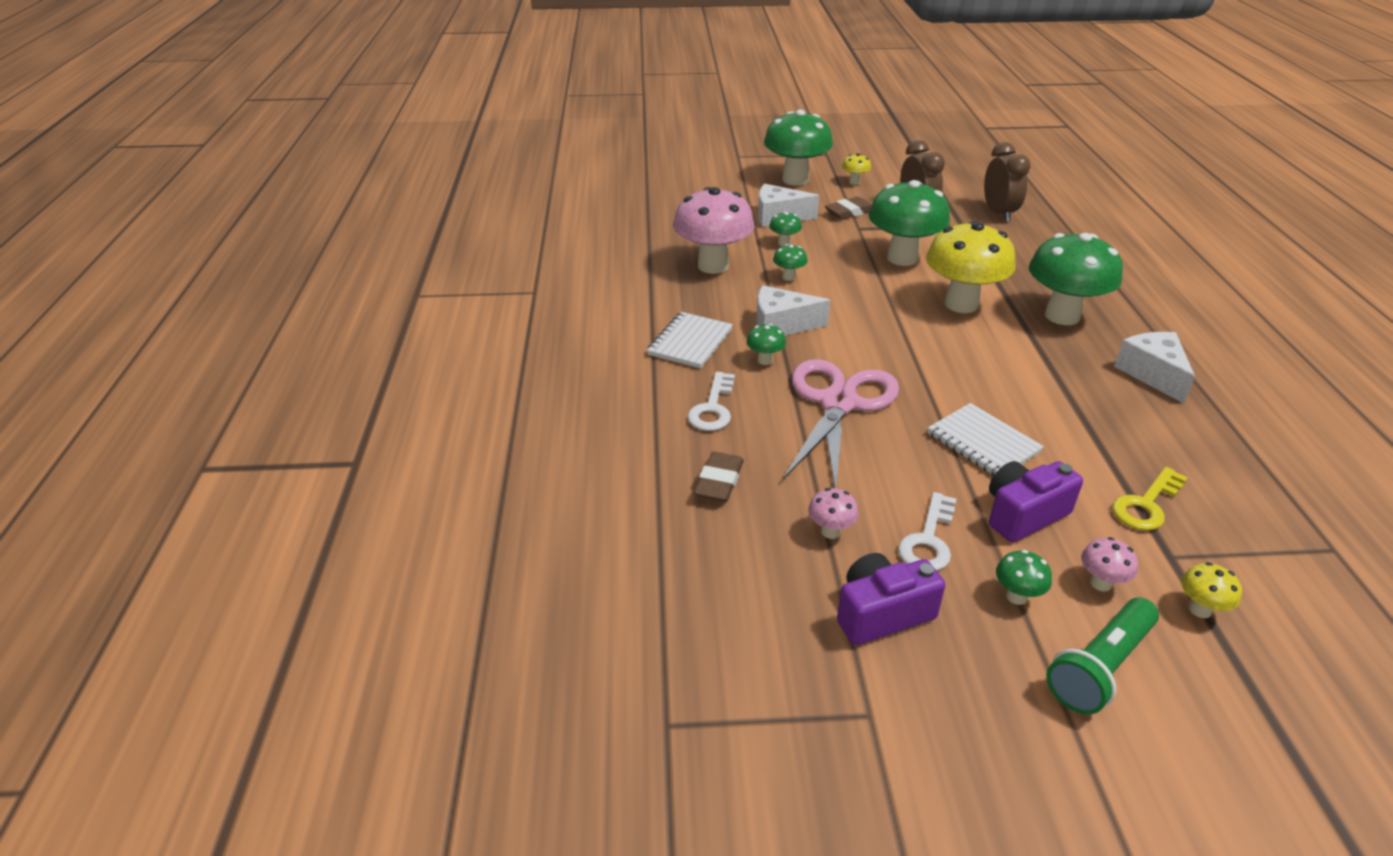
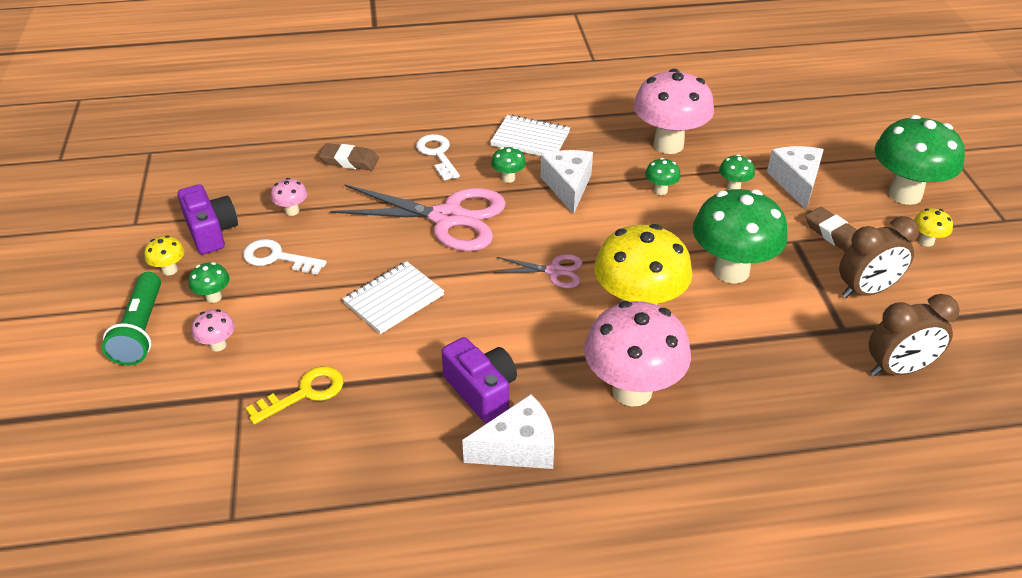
camera: 85 degrees right, 5 degrees up
white key [687,372,735,431] -> white key turned 60 degrees clockwise [416,134,460,181]
purple camera [989,461,1083,542] -> purple camera moved to [441,337,517,423]
green mushroom [1029,233,1123,325] -> pink mushroom [584,301,691,407]
green flashlight [1046,598,1159,714] -> green flashlight turned 135 degrees counterclockwise [102,272,161,365]
yellow key [1112,467,1188,531] -> yellow key turned 105 degrees clockwise [246,366,343,424]
yellow mushroom [1181,562,1242,618] -> yellow mushroom moved to [144,235,185,275]
none -> pink scissors [494,254,582,288]

